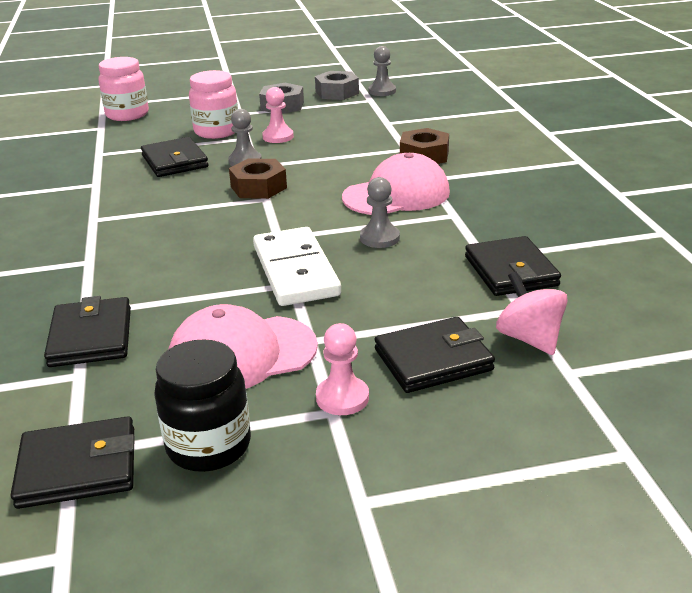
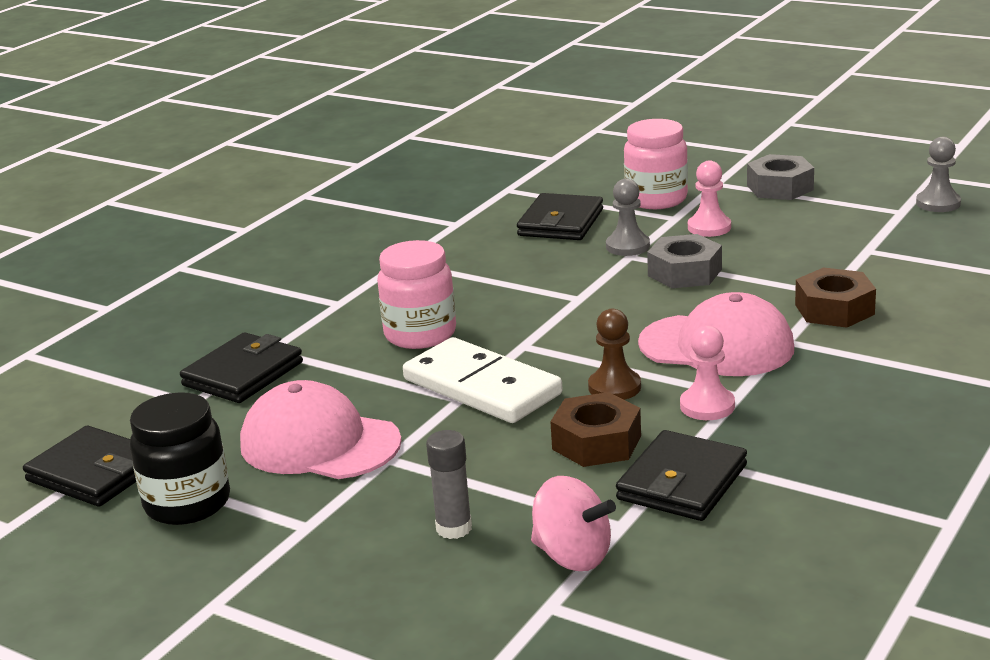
camera: 45 degrees right, 5 degrees down
pink jar [99,57,149,121] -> pink jar moved to [377,240,456,349]
brown nut [229,158,287,199] -> brown nut moved to [550,392,641,467]
white domino [253,227,341,306] -> white domino turned 75 degrees counterclockwise [403,337,563,423]
grey nut [315,71,359,100] -> grey nut moved to [647,234,722,288]
pink pawn [316,323,369,415] -> pink pawn moved to [680,325,735,420]
grey pawn [360,177,400,248] -> brown pawn [588,309,641,400]
black wallet [375,317,495,393] -> grey glue stick [426,430,472,539]
pink spinning top [496,271,568,355] -> pink spinning top turned 105 degrees clockwise [531,476,616,571]

